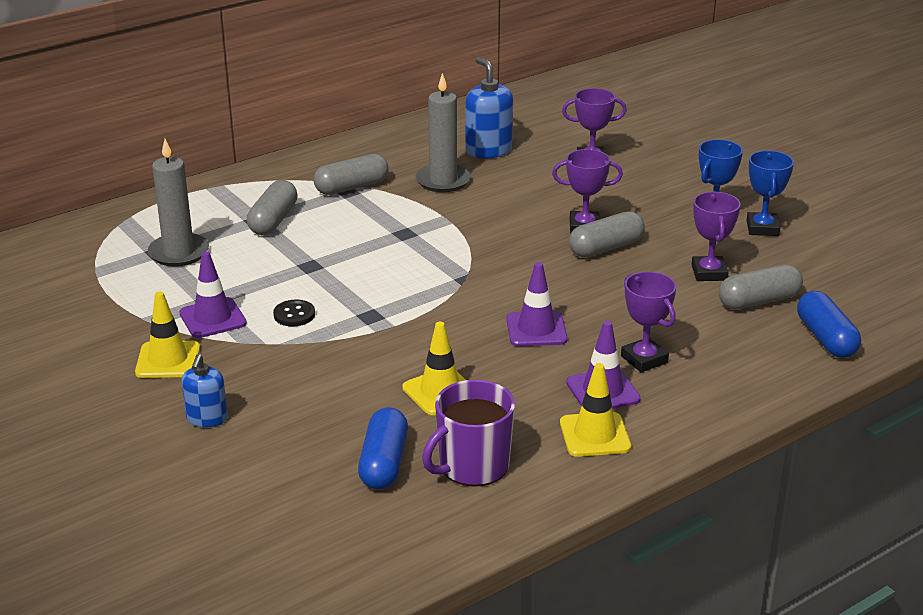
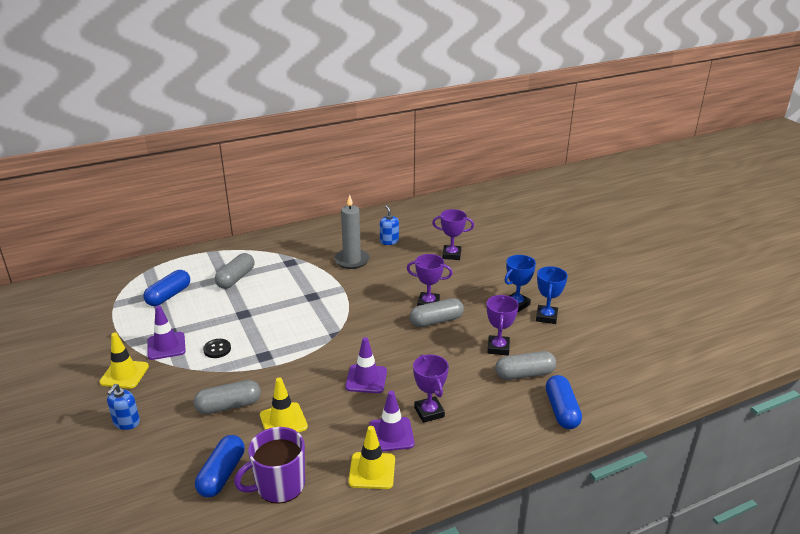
camera: 10 degrees right, 0 degrees up
grey candle [148,139,209,267] -> blue capsule [143,270,190,306]
grey capsule [314,154,389,195] -> grey capsule moved to [194,380,261,414]
blue soap dispenser [465,57,513,158] -> blue soap dispenser [380,205,399,245], size x0.63

